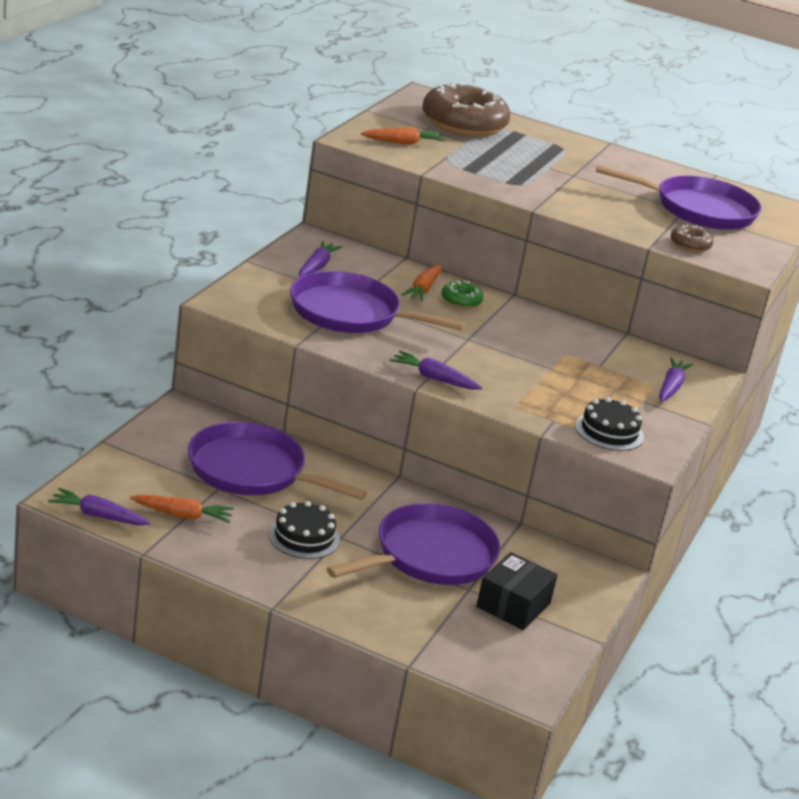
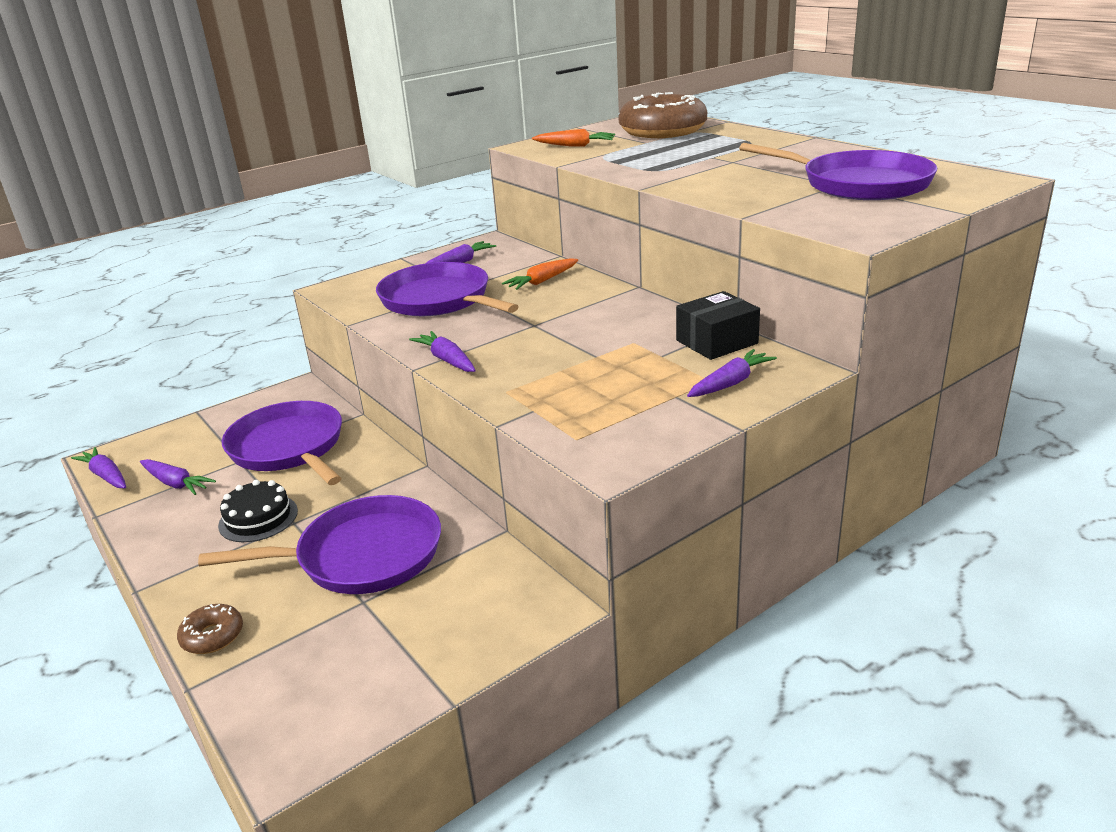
camera: 35 degrees right, 0 degrees up
orange carrot [130,495,234,523] -> purple carrot [140,459,216,495]
green donut [442,281,483,308] -> none
black box [476,552,557,630] -> black box moved to [676,291,760,360]
black cake [575,397,644,451] -> none
brown donut [671,224,713,252] -> brown donut moved to [177,604,243,654]

